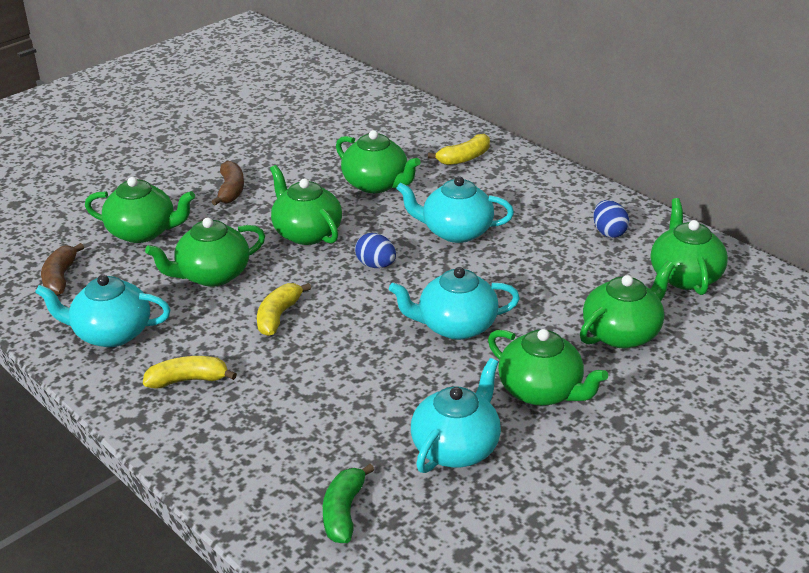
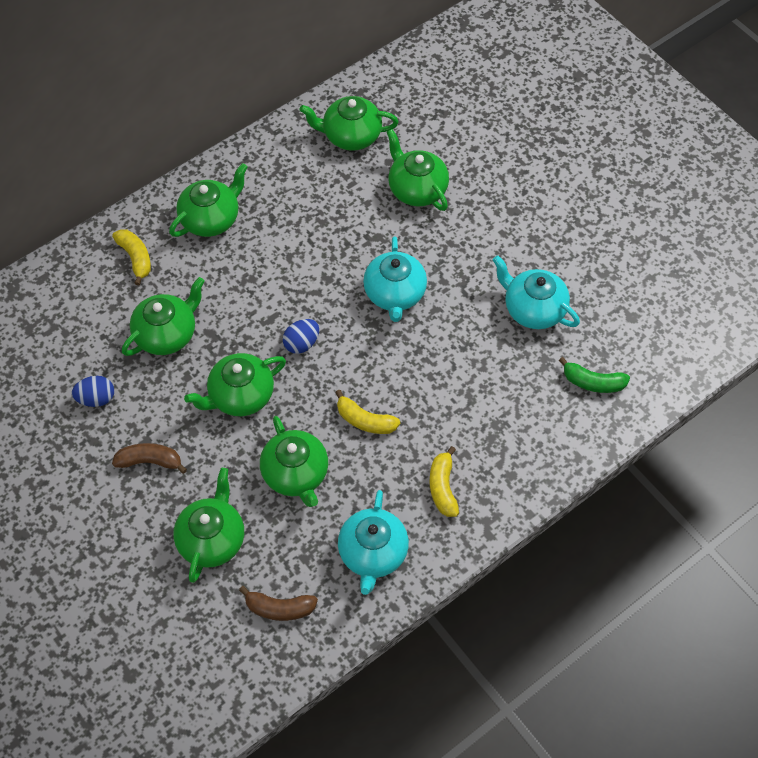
camera: 85 degrees left, 25 degrees up
turquoise teapot [396,176,514,243] -> none
green teapot [488,329,608,406] -> green teapot moved to [169,163,248,237]
blue egg [594,200,629,238] -> blue egg moved to [72,376,114,407]

